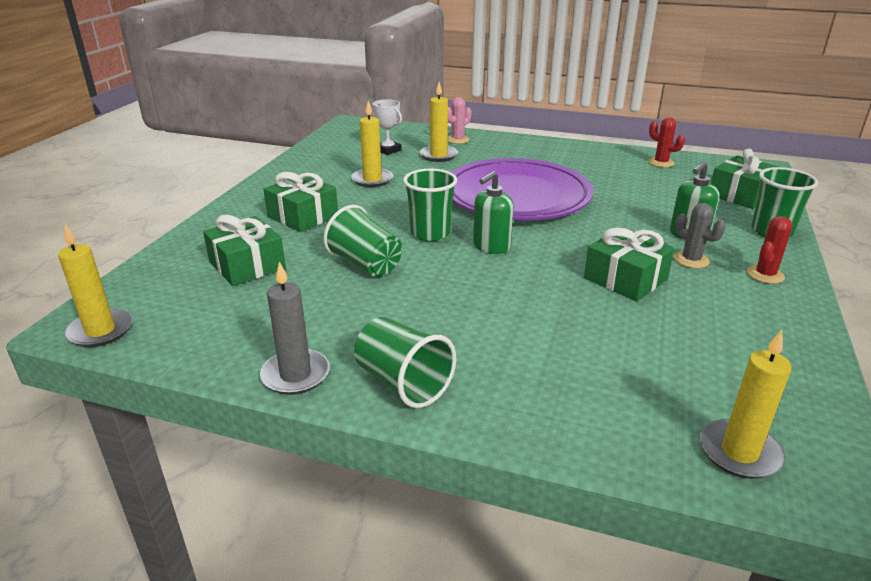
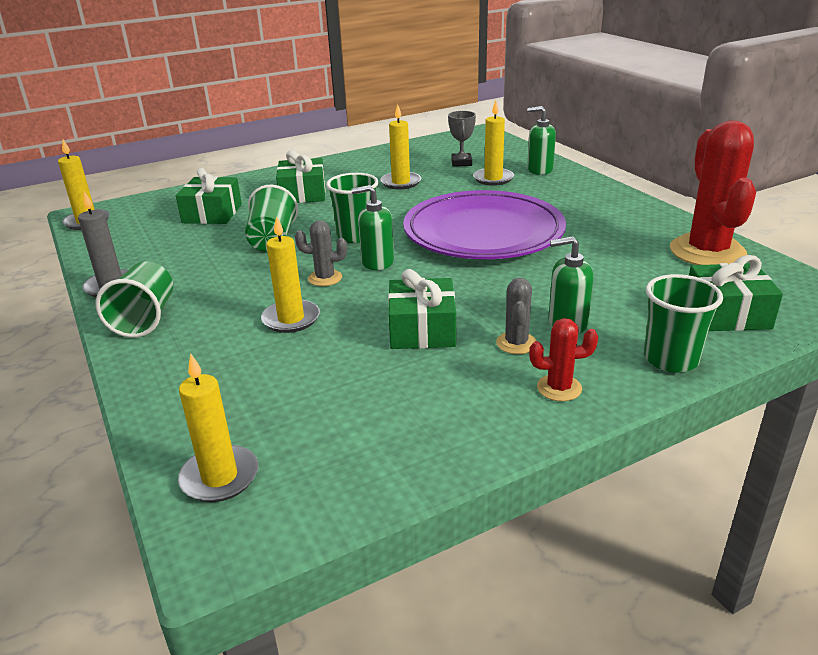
camera: 45 degrees right, 0 degrees up
white trophy [372,99,402,155] -> grey trophy [448,111,476,167]
pink cactus [448,97,472,144] -> green soap dispenser [527,106,556,175]
red cactus [648,117,685,167] -> red cactus [670,120,756,265], size x2.17
none -> yellow candle [261,216,320,333]
none -> grey cactus [295,220,347,286]

